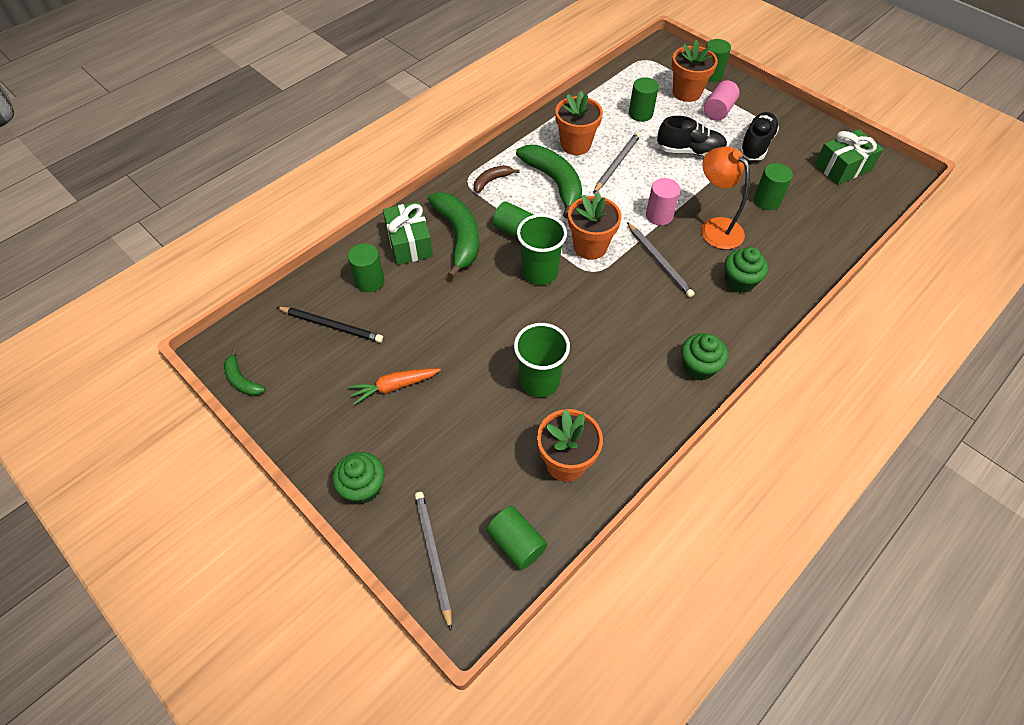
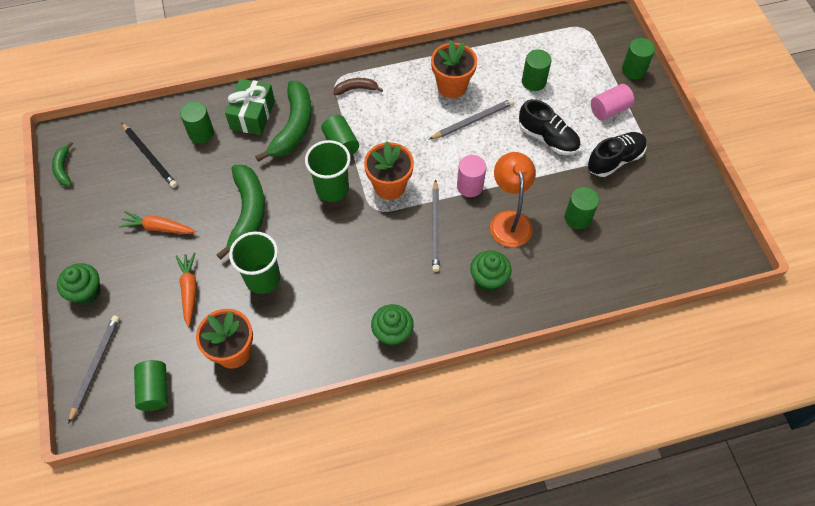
camera: 30 degrees right, 5 degrees up
green banana [516,145,582,218] -> green banana moved to [216,165,265,260]
orange flower pot [672,40,718,102] -> none
green gift [815,129,884,185] -> none
none -> orange carrot [176,252,197,327]

